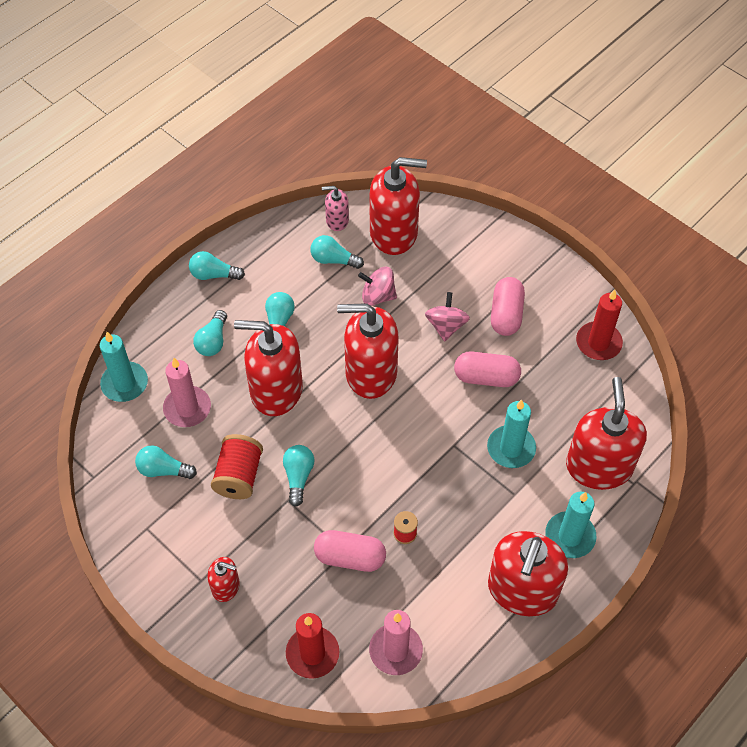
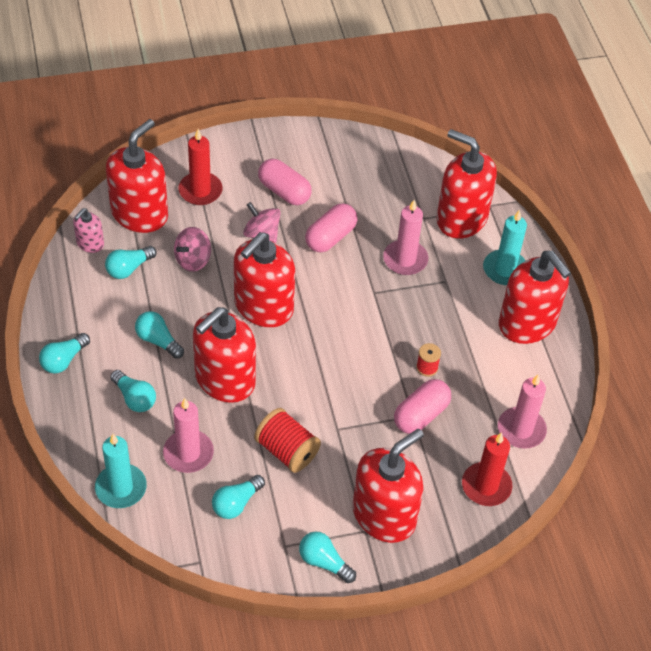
camera: 60 degrees left, 5 degrees down
red soap dispenser [208,557,240,602] -> red soap dispenser [353,429,424,543], size x2.08
turquoise light bulb [283,445,314,507] -> turquoise light bulb moved to [299,532,356,583]
turquoise candle [487,399,536,468] -> pink candle [383,200,428,275]
red candle [576,289,623,360] -> red candle moved to [179,129,223,205]

